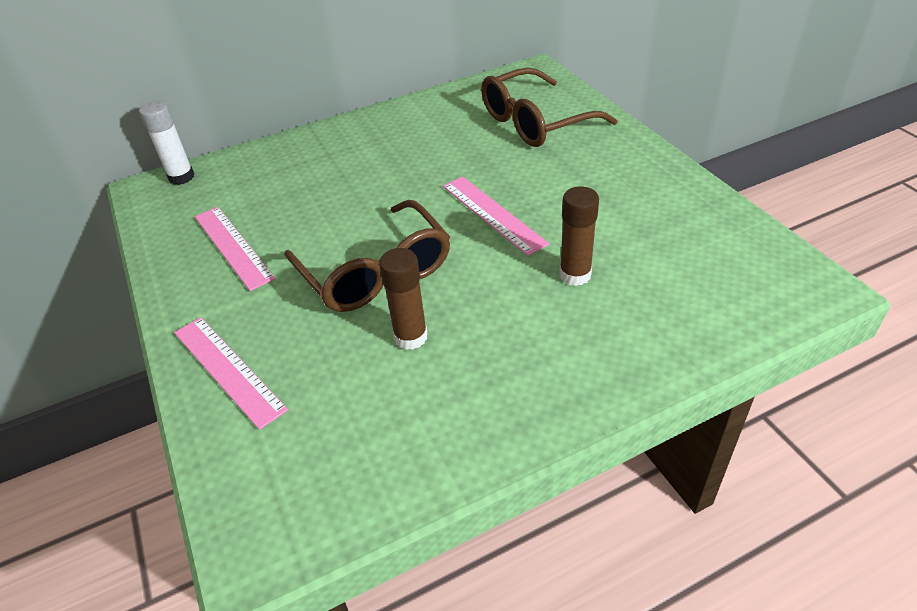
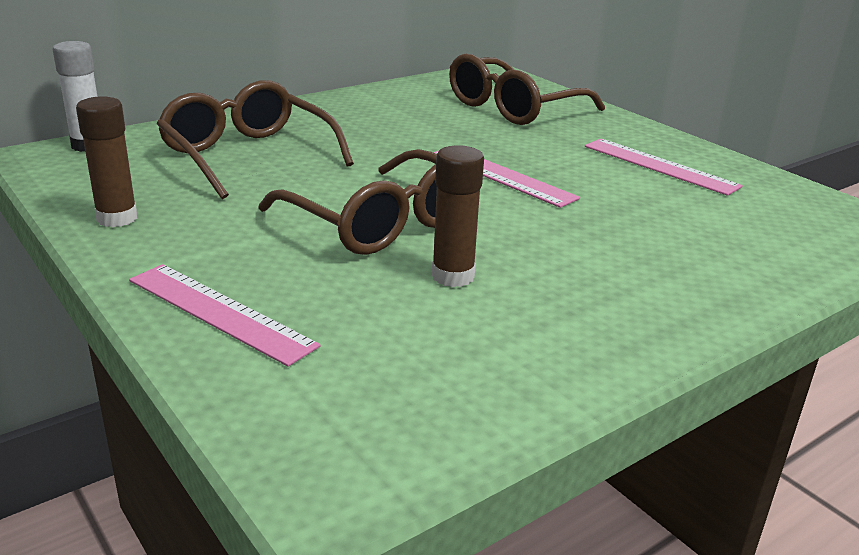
camera: 15 degrees left, 15 degrees down
pink ruler [195,207,276,291] -> pink ruler moved to [585,139,743,196]
brown glue stick [559,186,599,286] -> brown glue stick moved to [76,96,137,227]
none -> brown glasses [157,80,354,199]

